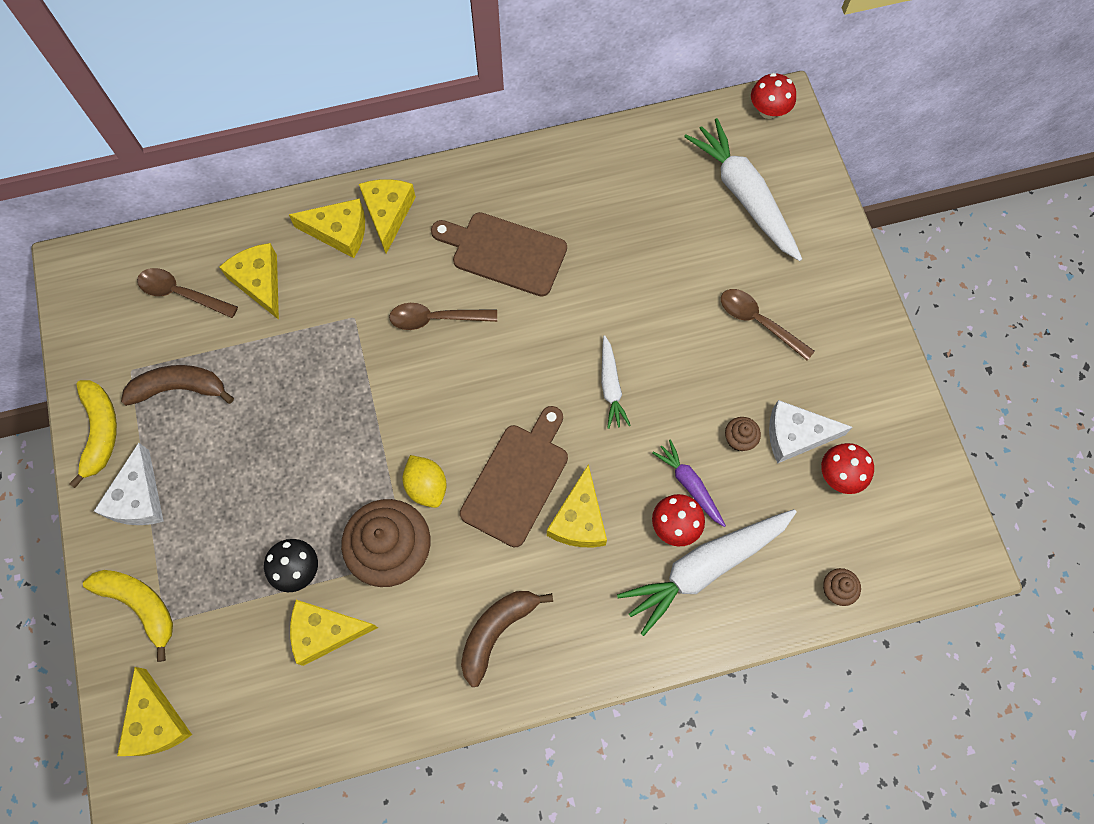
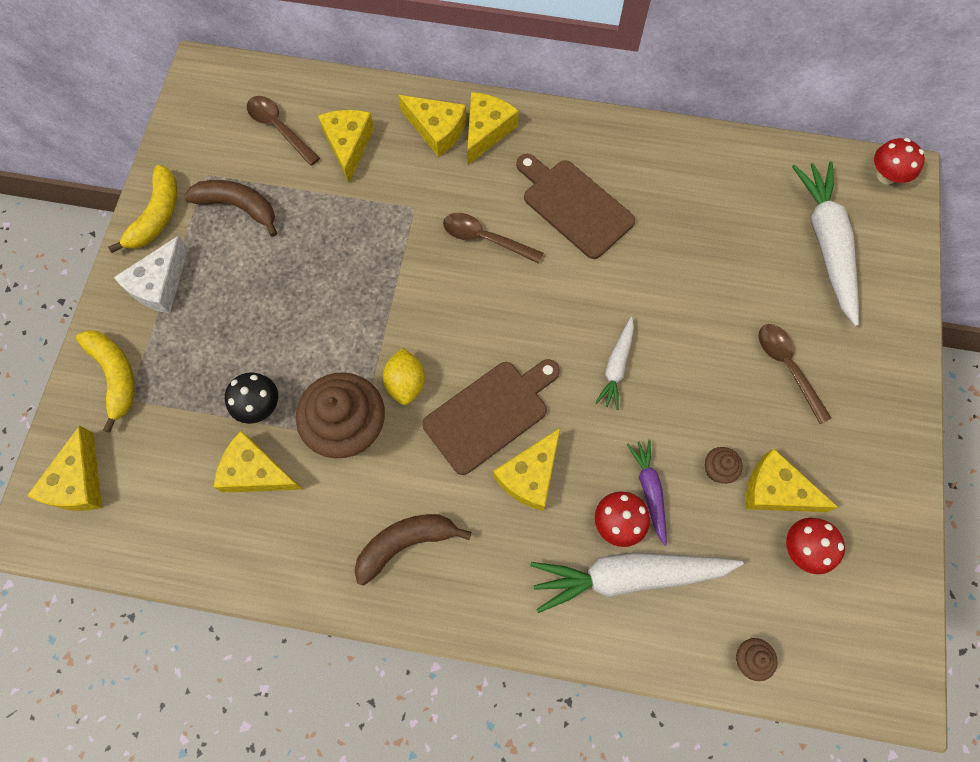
camera: 25 degrees right, 0 degrees up
white cheese [769,400,853,464] -> yellow cheese [745,448,839,512]

